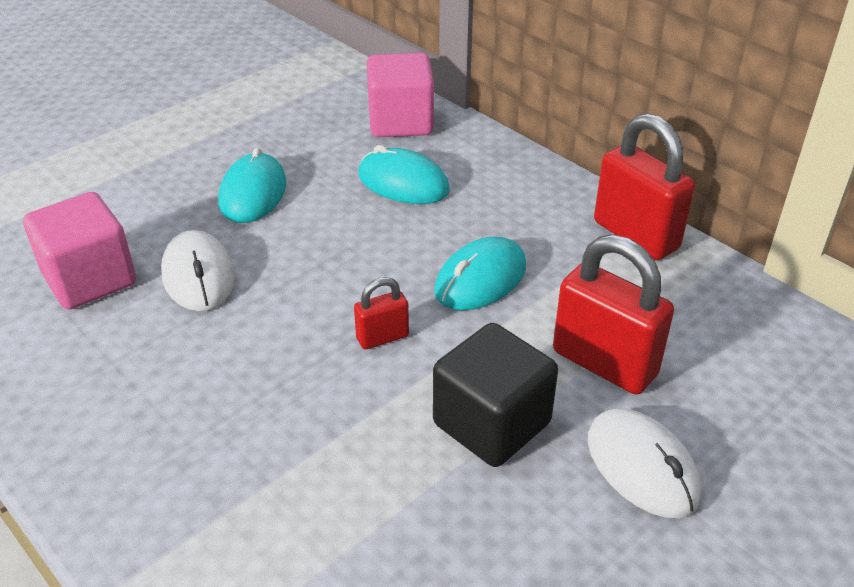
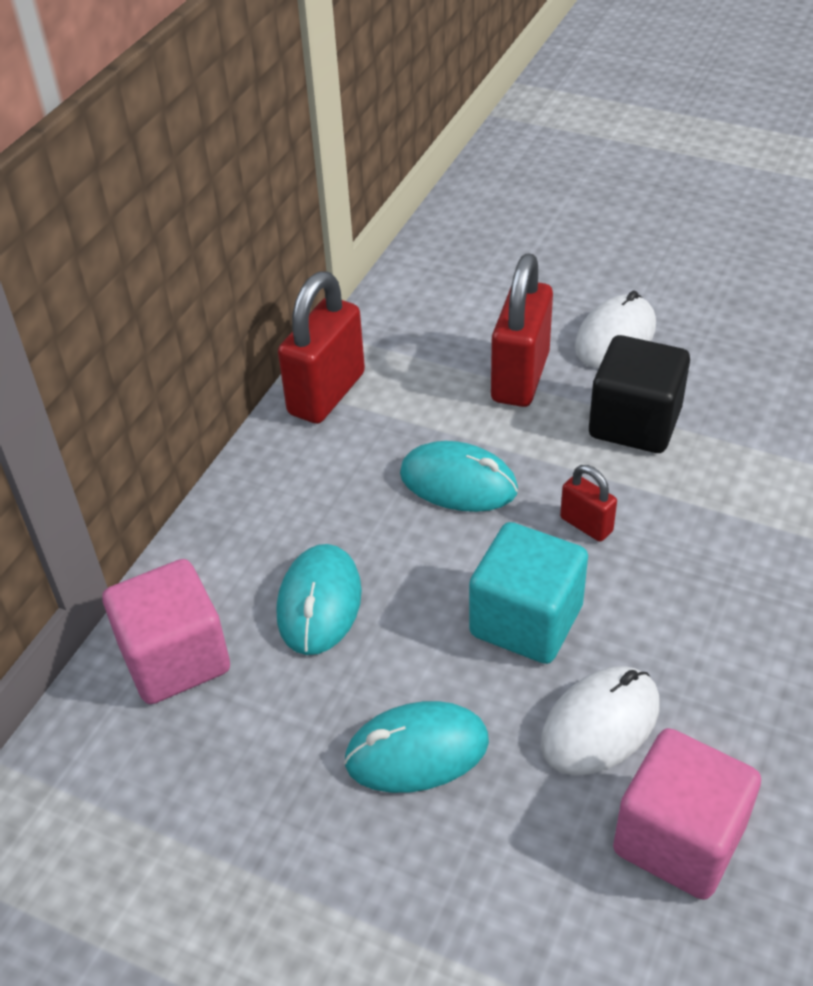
camera: 110 degrees left, 5 degrees up
none -> turquoise cube [469,522,588,664]

